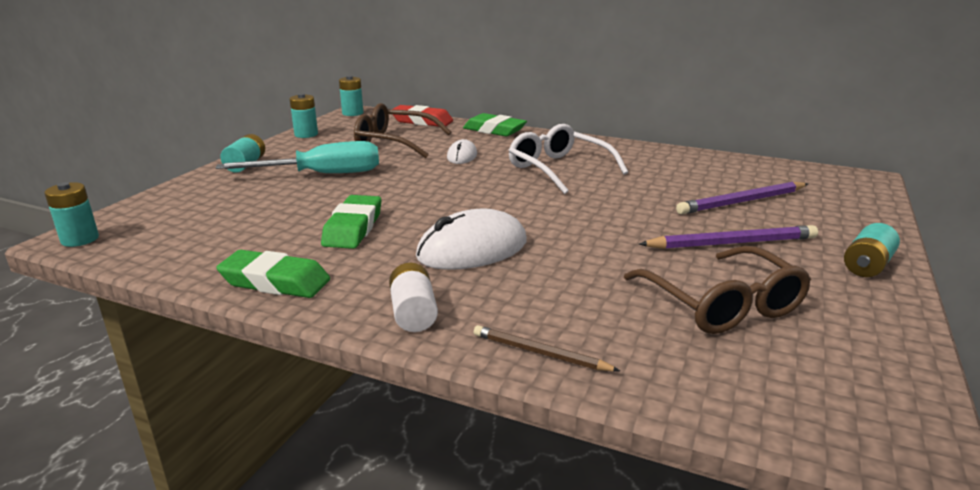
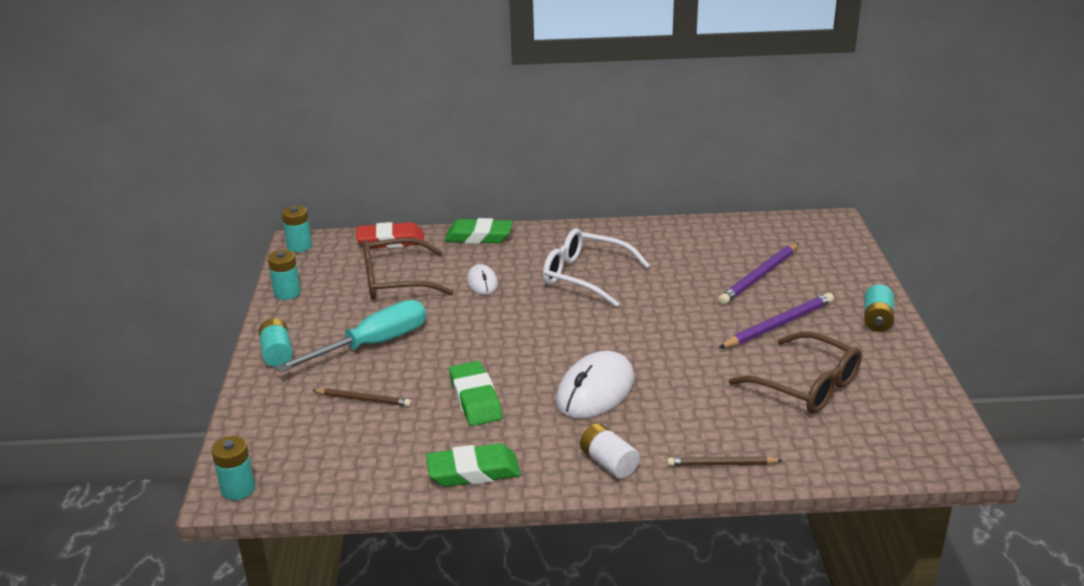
camera: 25 degrees left, 5 degrees up
none -> brown pencil [312,388,411,407]

